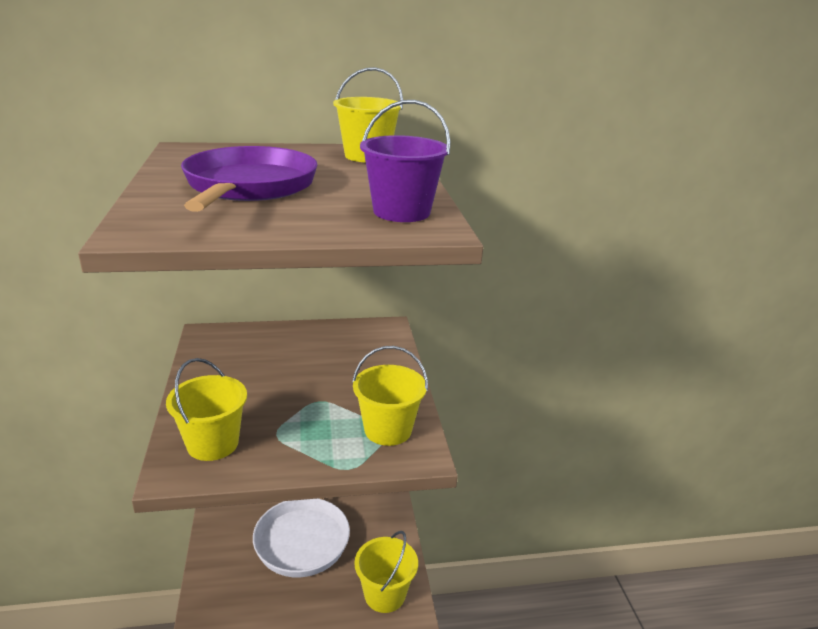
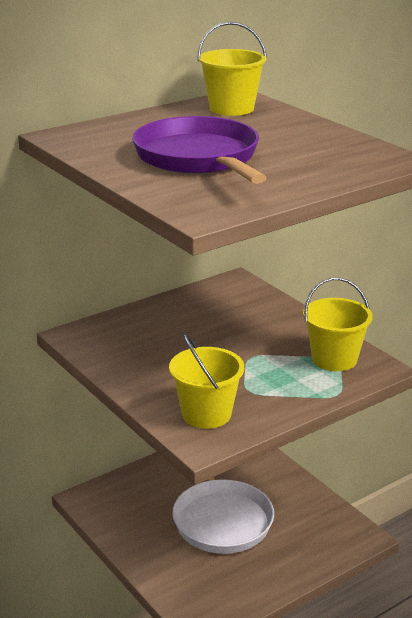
camera: 25 degrees left, 0 degrees up
yellow bucket [354,531,418,613] -> none
purple bucket [360,100,451,222] -> none

